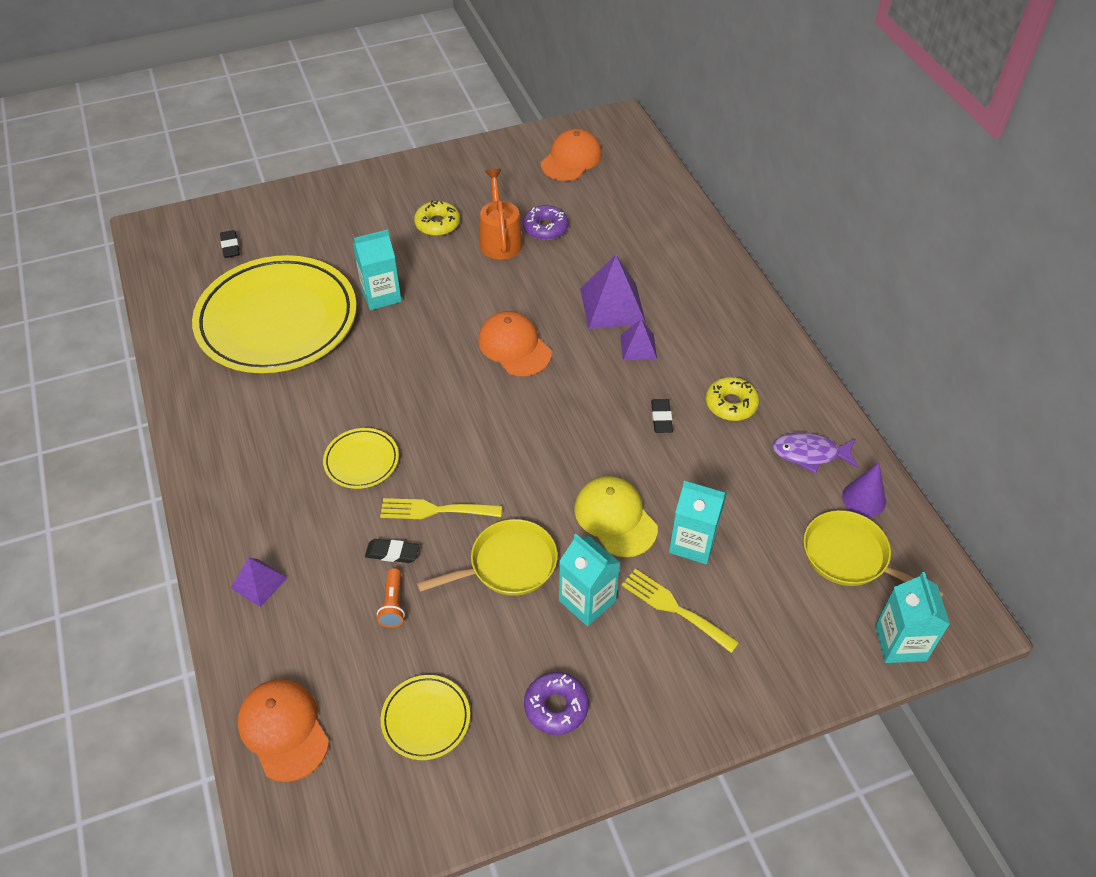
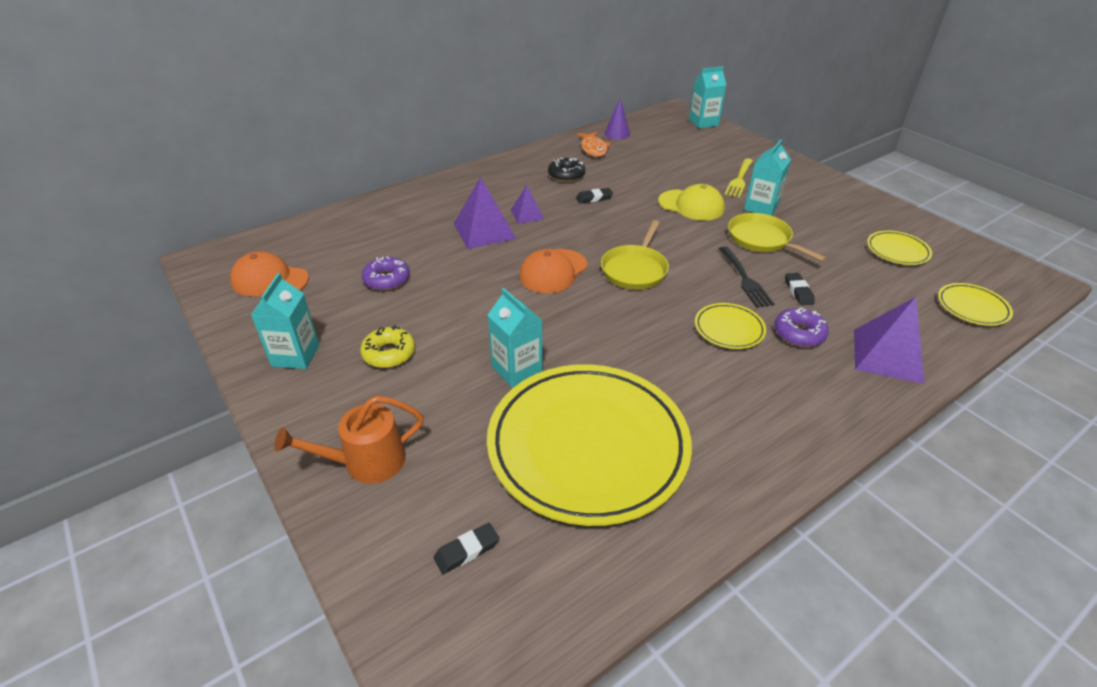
camera: 105 degrees left, 10 degrees down
purple pyramid [231,558,288,607] -> purple pyramid [854,297,925,384], size x1.75
orange cap [238,679,329,782] -> yellow plate [938,283,1013,326]
orange flashlight [377,568,405,628] -> none
yellow fork [380,498,502,519] -> black fork [719,246,774,308]
orange watering can [480,169,522,260] -> orange watering can moved to [274,396,424,484]
purple donut [524,672,589,735] -> purple donut moved to [774,307,829,347]
yellow cap [574,476,658,557] -> yellow cap turned 105 degrees counterclockwise [658,184,725,221]
turquoise carton [669,481,727,565] -> turquoise carton moved to [251,273,319,369]
yellow donut [706,377,759,421] -> black donut [548,158,585,182]
purple fish [772,432,858,473] -> orange fish [577,132,611,157]
yellow pan [804,510,944,597] -> yellow pan moved to [601,220,669,289]

